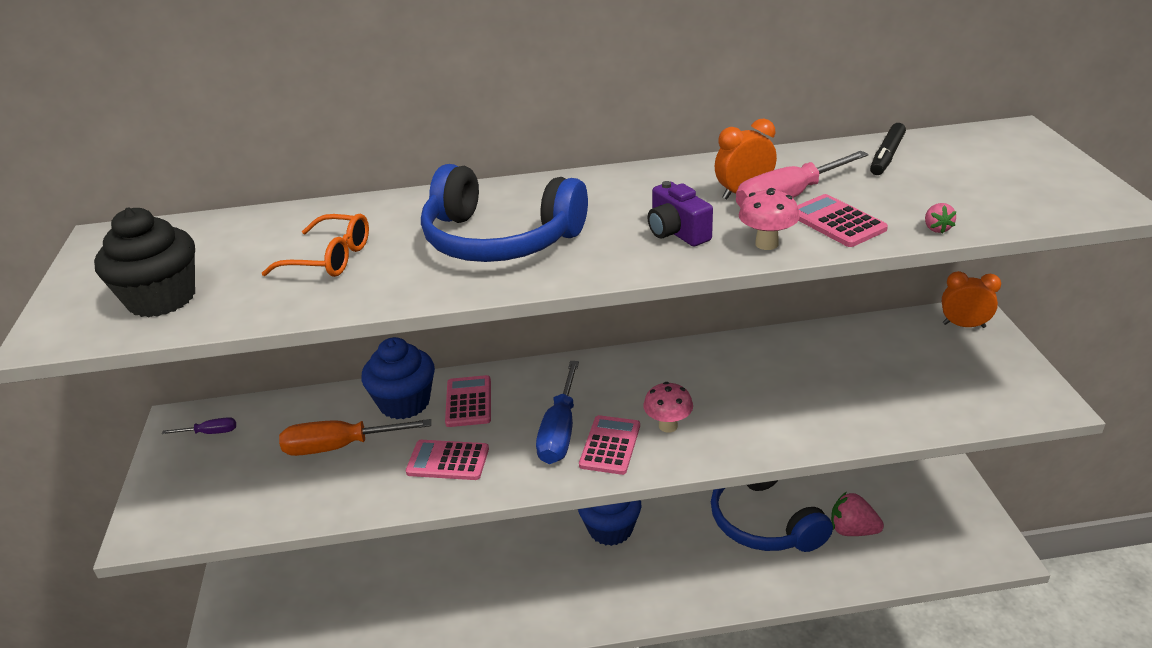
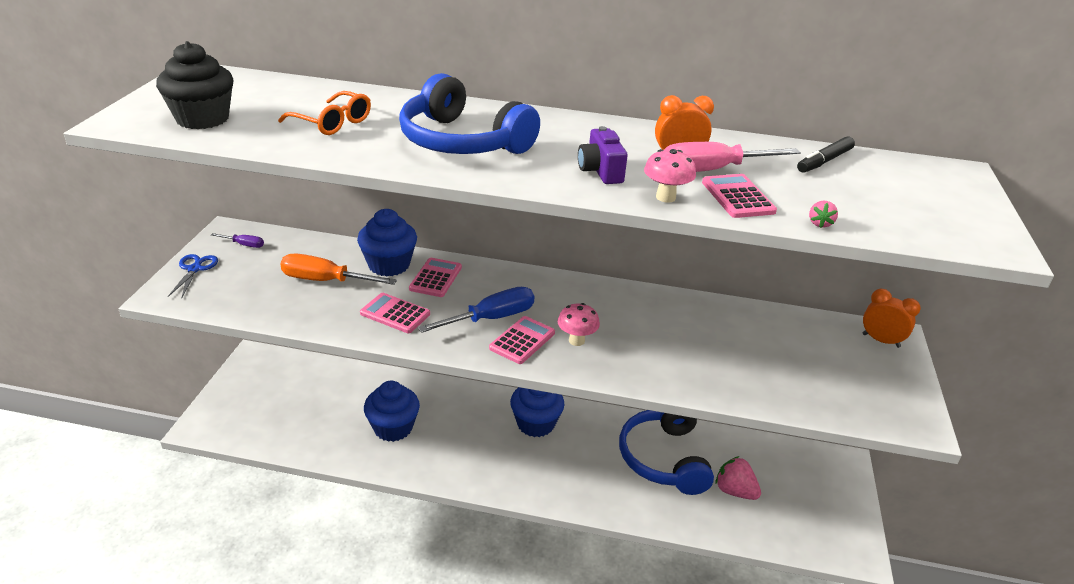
camera: 15 degrees right, 0 degrees up
blue screwdriver [536,361,579,464] -> blue screwdriver turned 150 degrees counterclockwise [418,287,535,333]
none -> blue scissors [168,254,218,297]
none -> blue cupcake [364,381,420,442]

